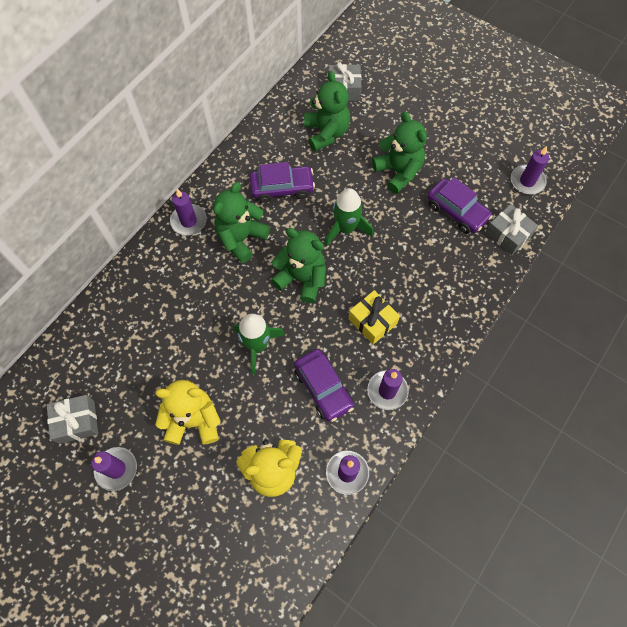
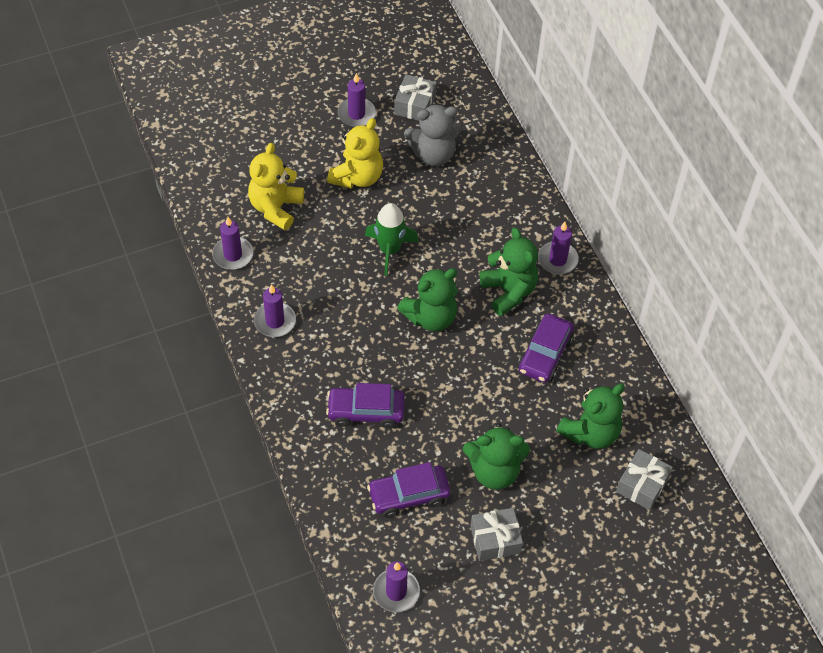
camera: 120 degrees right, 10 degrees down
purple car [294,349,354,422] -> purple car moved to [326,383,405,428]
green teddy bear [304,71,350,151] -> green teddy bear turned 60 degrees counterclockwise [556,384,625,449]
green rocket [325,188,373,246] -> none
yellow gift [348,290,400,344] -> none
grey gift [485,204,538,255] -> grey gift moved to [470,508,523,561]
none -> grey teddy bear [404,104,462,166]

